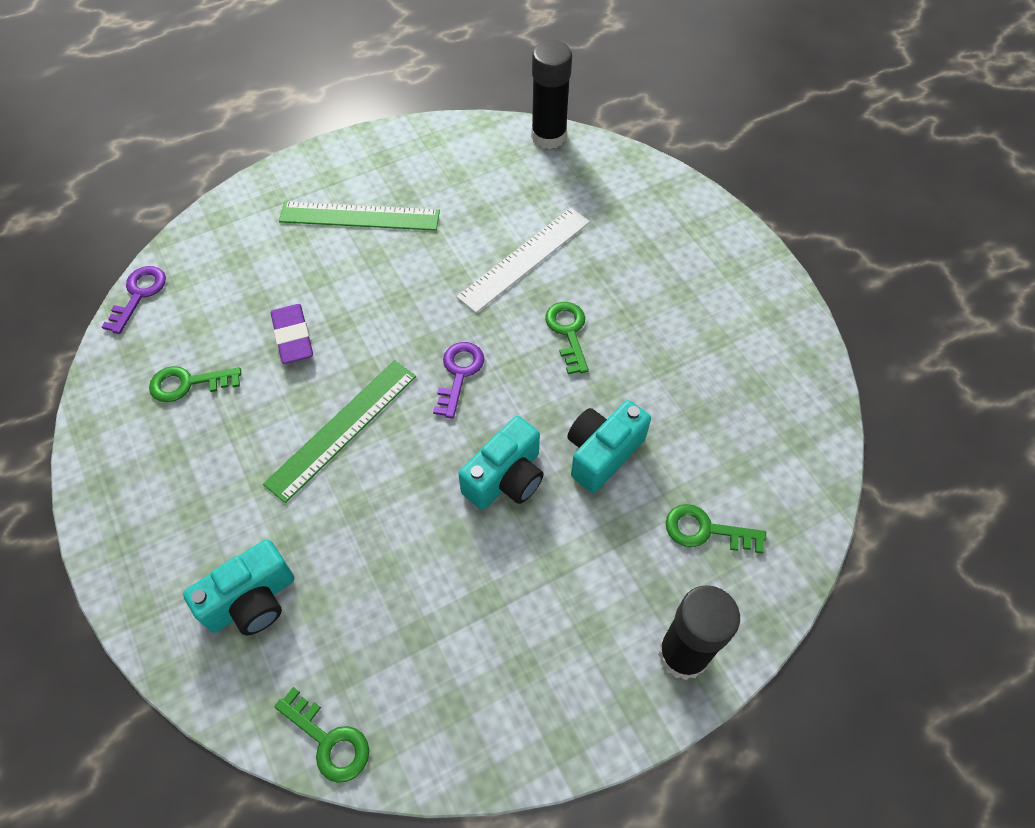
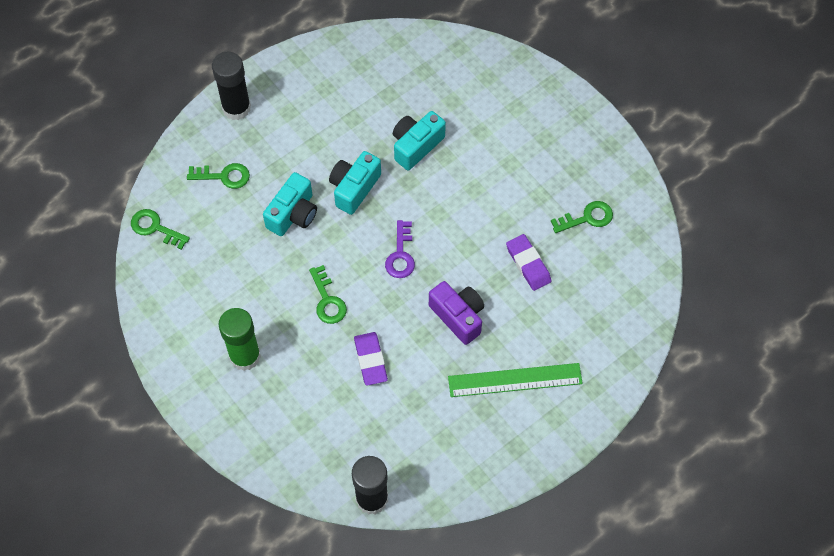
camera: 170 degrees right, 5 degrees up
purple key [102,266,166,334] -> none
turquoise camera [183,539,294,635] -> turquoise camera moved to [393,111,446,170]
green ruler [263,360,416,503] -> none
green key [274,687,369,783] -> green key moved to [131,209,190,250]
white ruler [457,208,590,313] -> purple eraser [354,332,388,386]
none -> green glue stick [219,308,261,371]
none -> purple camera [429,281,484,345]

